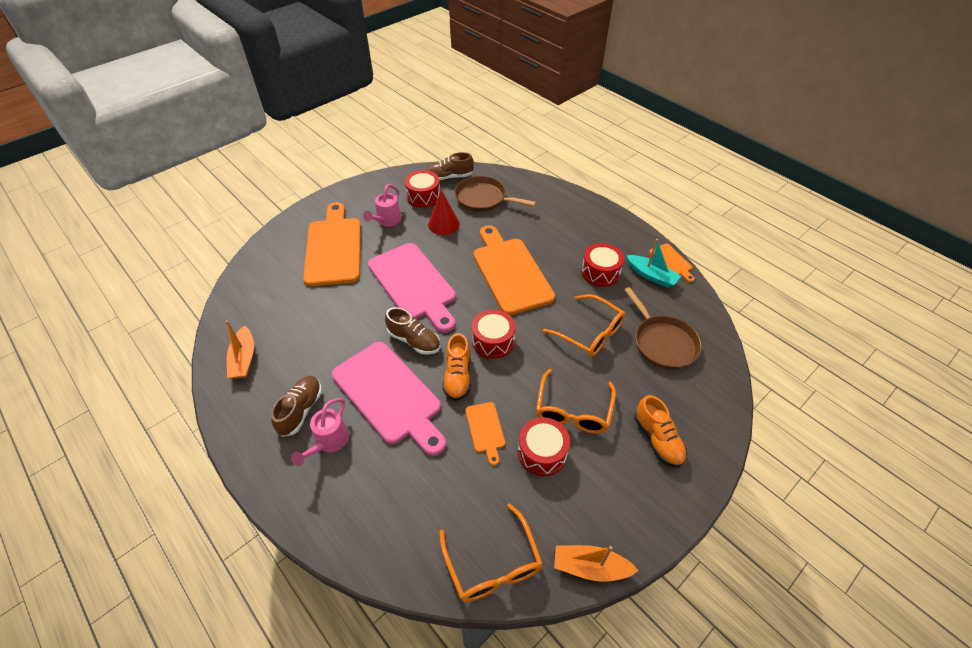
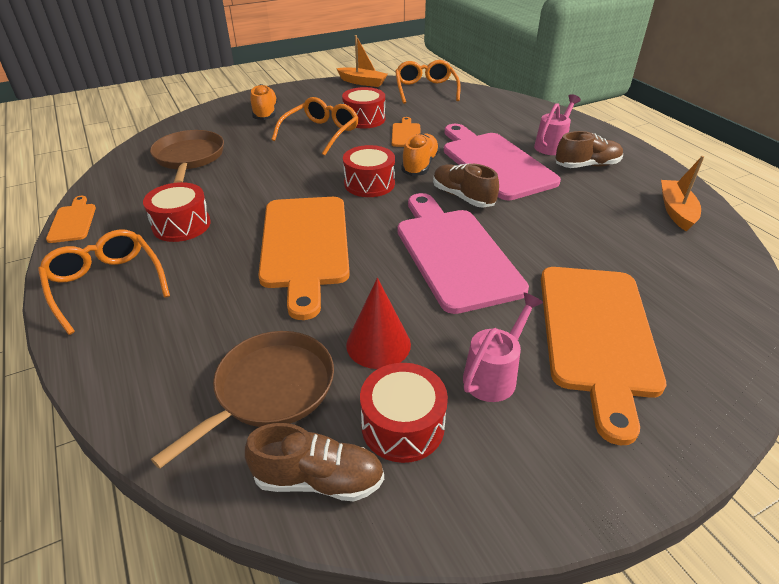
camera: 165 degrees left, 10 degrees down
brown shoe [271,376,322,437] -> brown shoe turned 135 degrees counterclockwise [556,131,623,168]
brown pan [455,176,536,212] -> brown pan turned 90 degrees counterclockwise [151,331,334,469]
orange glasses [543,294,625,357] -> orange glasses moved to [38,229,170,335]
turquoise boat [627,239,681,288] -> none

